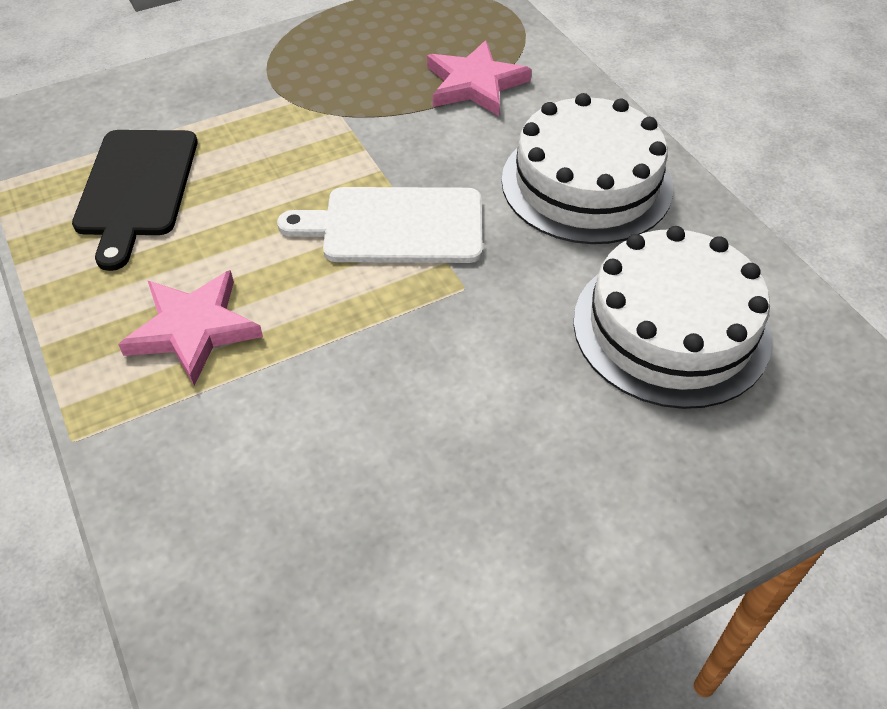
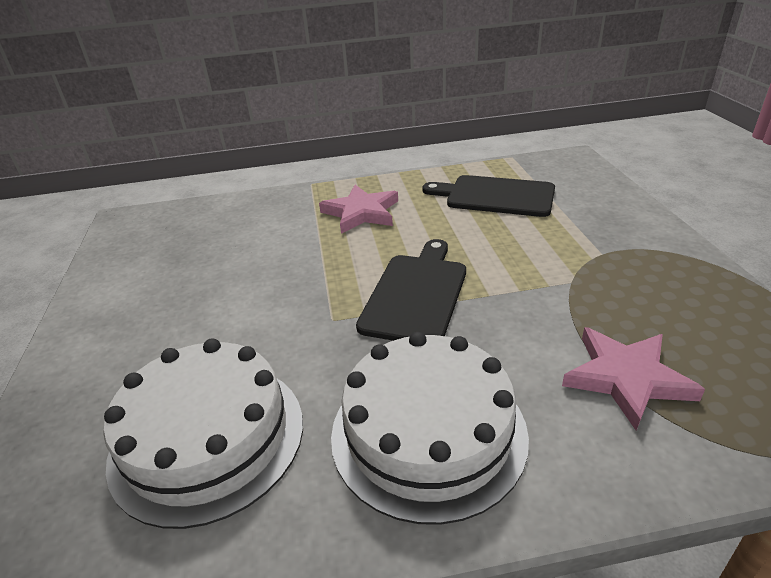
camera: 110 degrees right, 15 degrees down
white cutting board [277,187,483,263] -> black cutting board [356,239,466,341]

